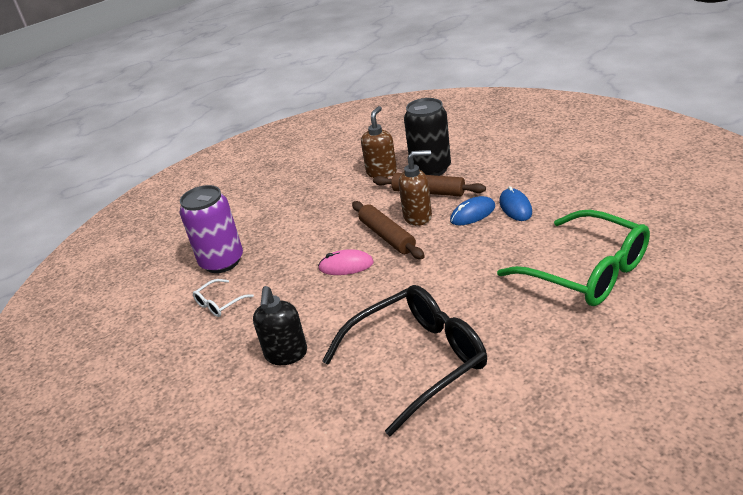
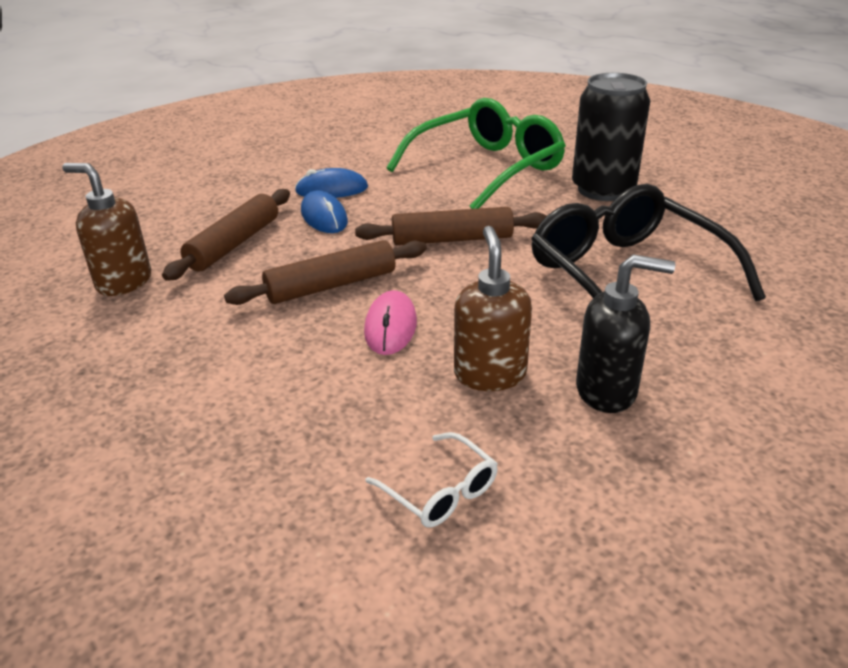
camera: 90 degrees left, 0 degrees up
purple can [179,185,243,273] -> none
brown soap dispenser [399,150,432,226] -> brown soap dispenser moved to [454,226,532,391]
black can [404,98,451,176] -> black can moved to [572,73,650,201]
none -> brown rolling pin [355,207,547,245]

